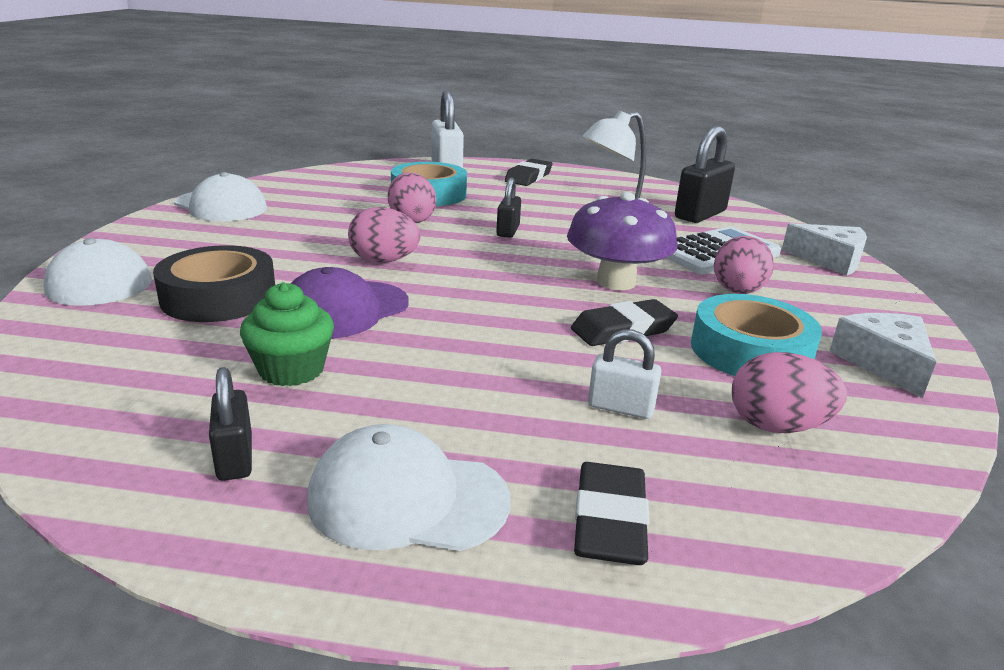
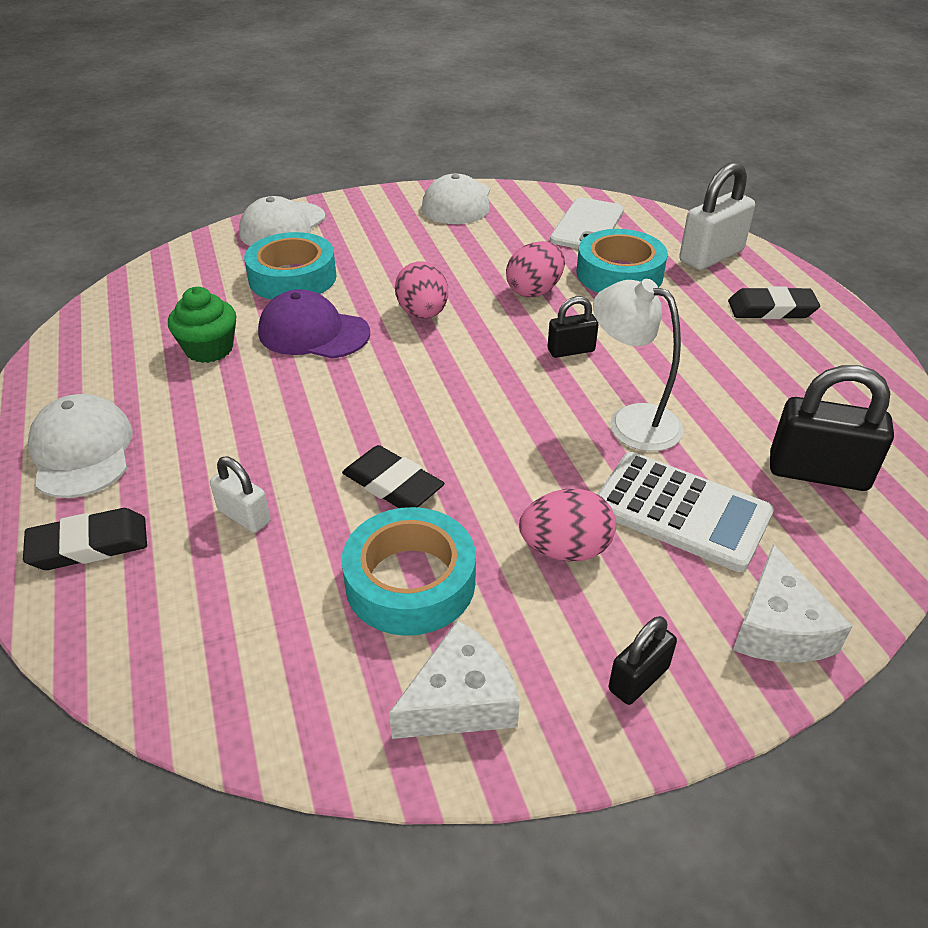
camera: 65 degrees right, 15 degrees up
black tape [153,245,275,322] -> turquoise tape [244,232,337,300]
black padlock [209,367,252,481] -> black padlock moved to [609,616,677,705]
purple mushroom [567,192,678,290] -> none
white padlock [588,329,661,419] -> white padlock turned 45 degrees counterclockwise [210,456,271,533]
pink egg [732,352,847,433] -> none
none -> white phone [550,197,624,249]

